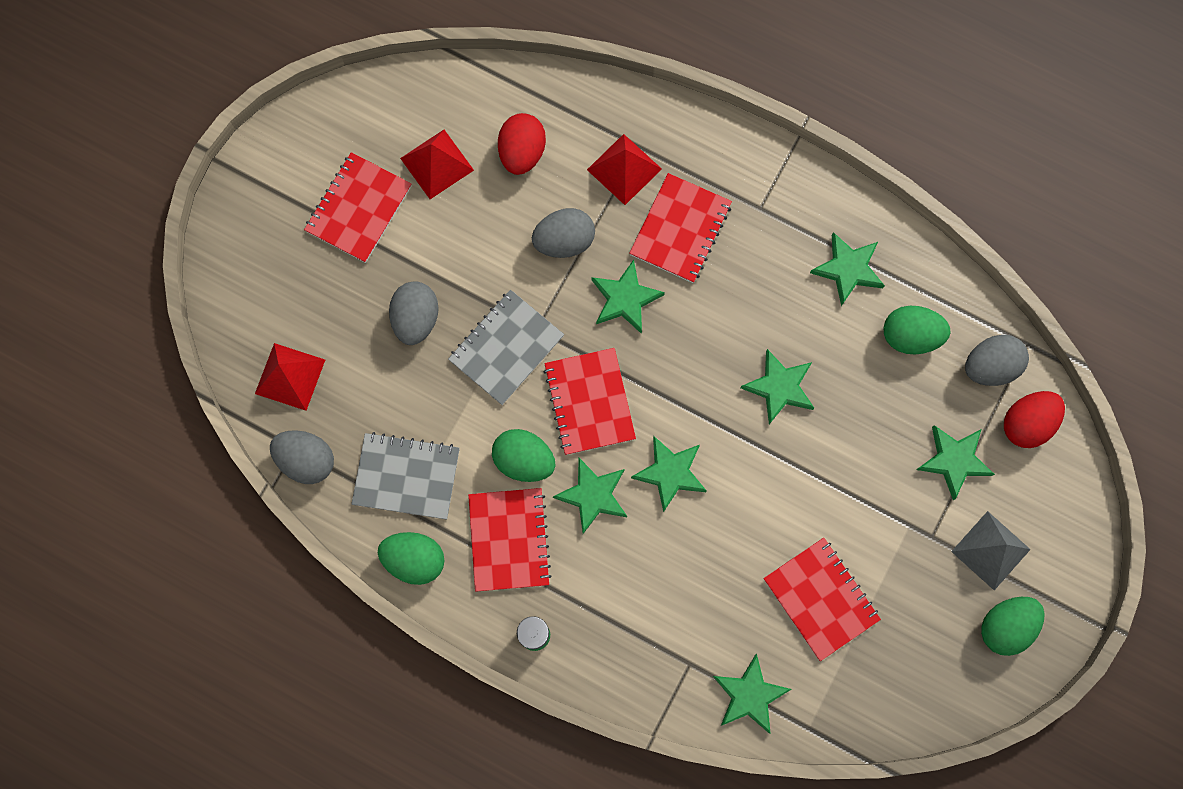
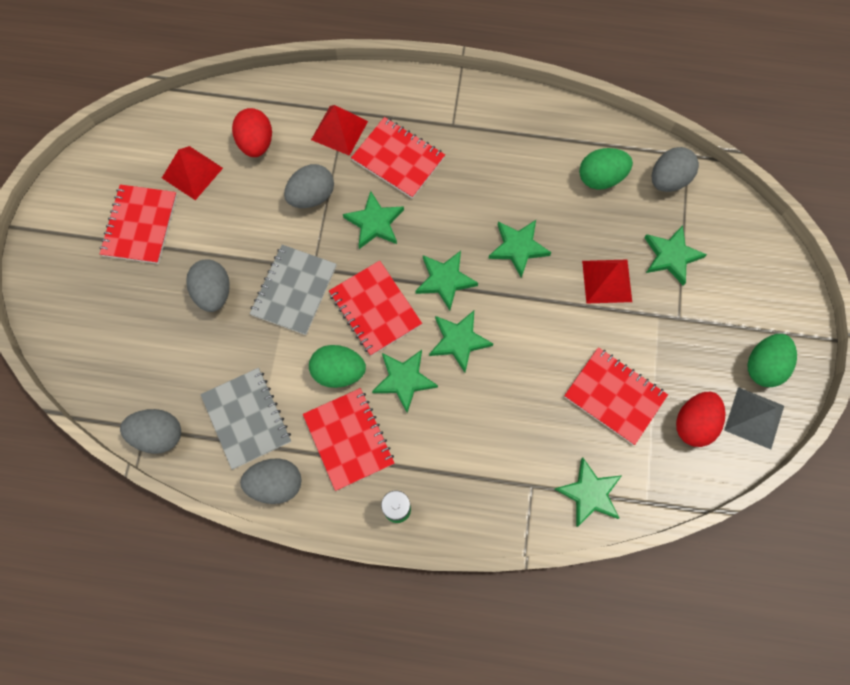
camera: 20 degrees left, 5 degrees down
red pyramid [255,343,325,411] -> red pyramid moved to [582,260,632,304]
grey notebook [351,432,460,520] -> grey notebook turned 75 degrees clockwise [201,368,291,469]
green egg [378,532,445,585] -> grey egg [240,459,302,504]
red notebook [629,173,732,283] -> red notebook turned 60 degrees counterclockwise [351,117,445,199]
green star [810,232,885,306] -> green star moved to [416,251,478,310]
grey pyramid [951,511,1031,590] -> grey pyramid moved to [724,387,784,449]
red egg [1004,391,1065,448] -> red egg moved to [676,392,725,447]

